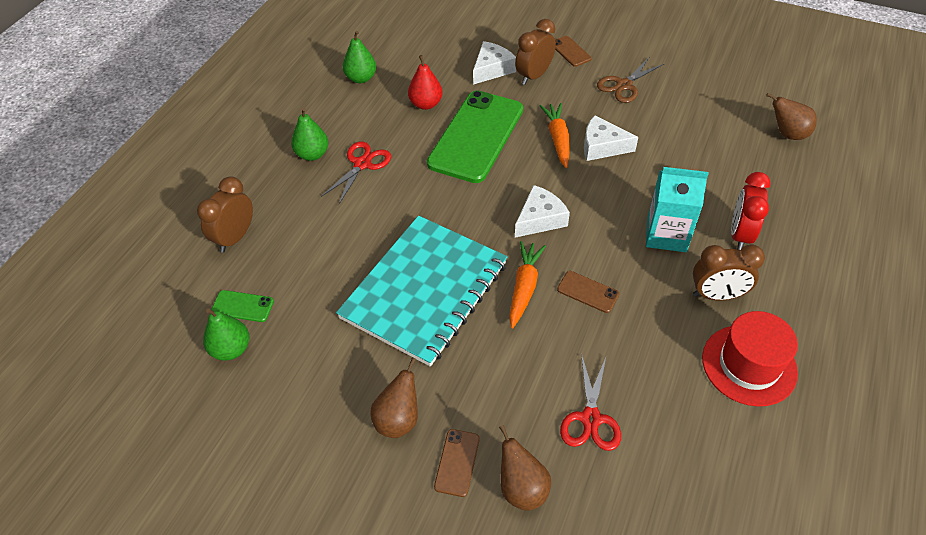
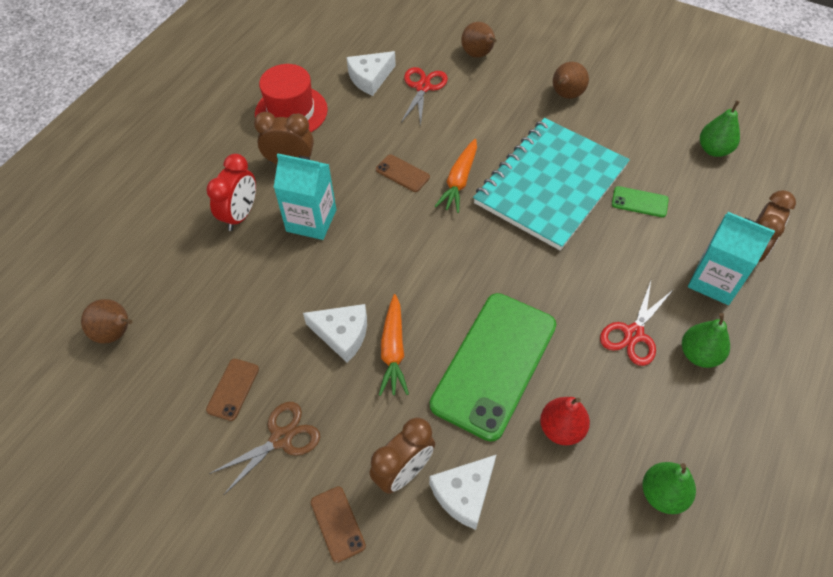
camera: 175 degrees left, 5 degrees up
green phone [211,290,274,322] -> green phone moved to [612,186,669,217]
brown phone [434,429,480,497] -> brown phone moved to [206,359,259,421]
white cheese [515,185,570,238] -> white cheese moved to [346,51,396,96]
none -> turquoise carton [688,212,775,305]

